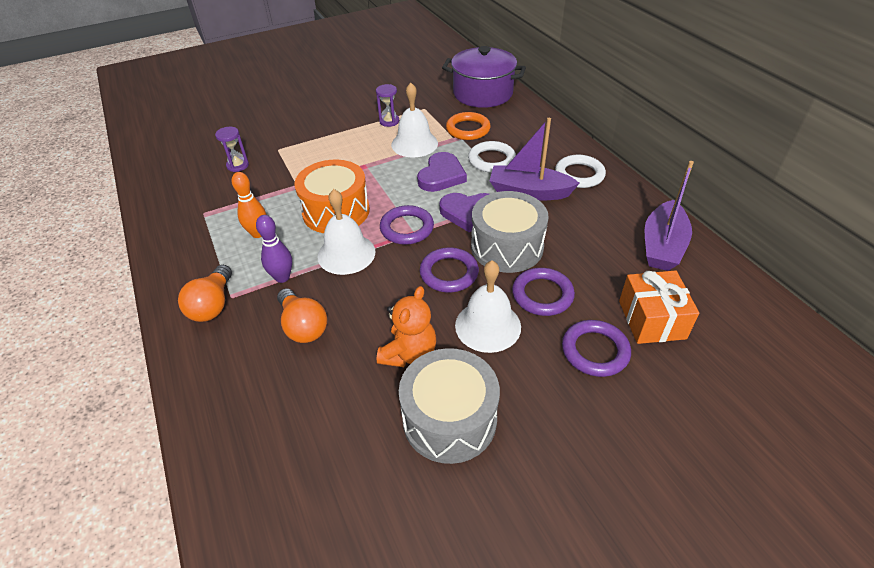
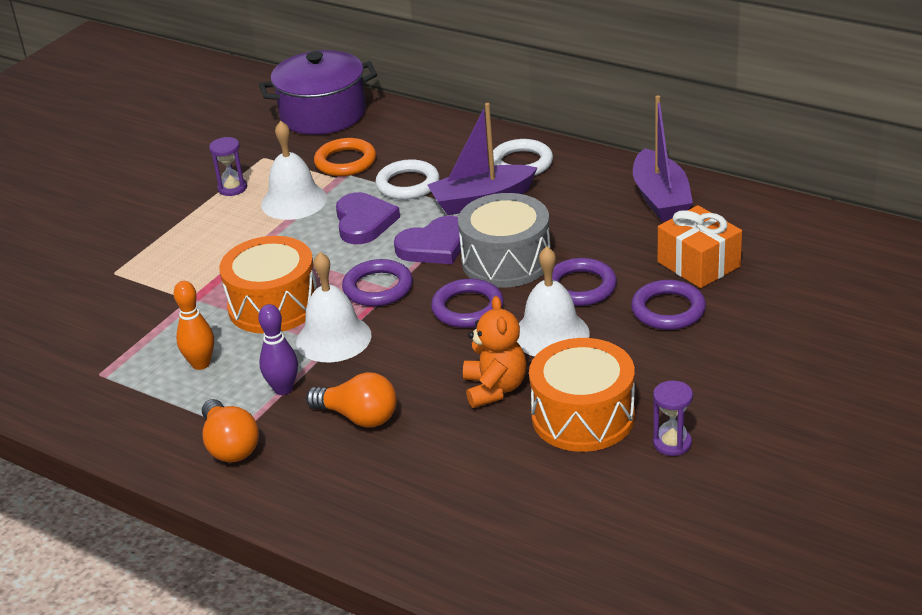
camera: 30 degrees left, 10 degrees down
purple hourglass [215,127,249,172] -> purple hourglass moved to [653,381,693,456]
grey drum [399,348,500,464] -> orange drum [529,338,635,452]

